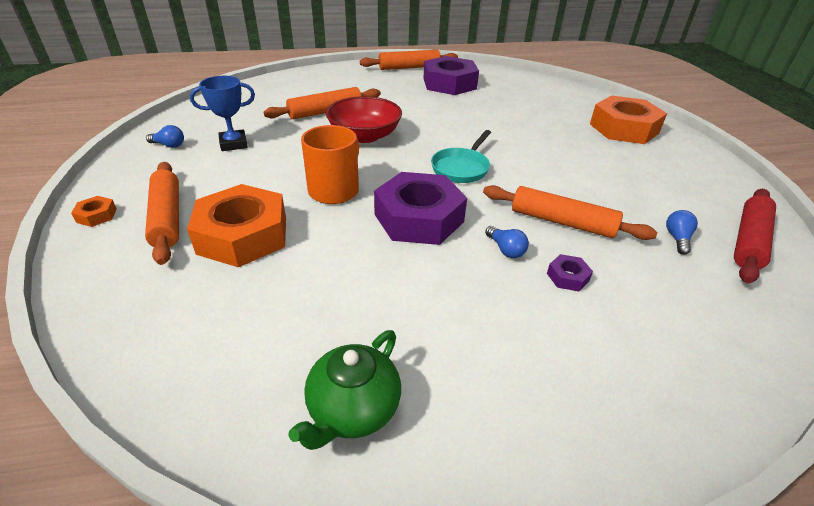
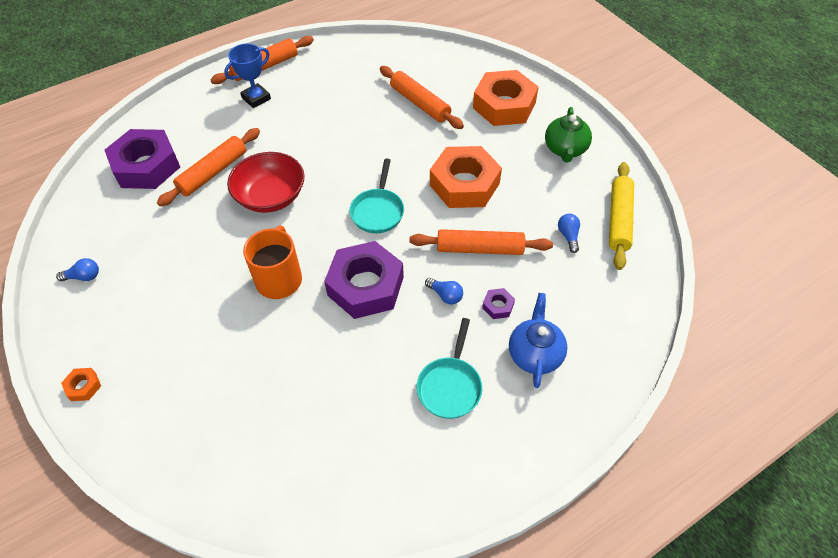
camera: 20 degrees left, 15 degrees up
orange rolling pin [145,162,179,265] -> orange rolling pin moved to [380,66,464,129]
orange nut [187,184,286,267] -> orange nut moved to [430,146,502,208]
blue trophy [190,76,255,151] -> blue trophy moved to [224,43,271,108]
green teapot [289,330,401,450] -> green teapot moved to [545,107,592,163]
purple nut [423,56,479,95] -> purple nut moved to [105,129,180,189]
red rolling pin [734,189,776,283] -> yellow rolling pin [609,162,634,270]
none -> turquoise pan [417,318,482,419]
none -> blue teapot [509,293,568,388]

